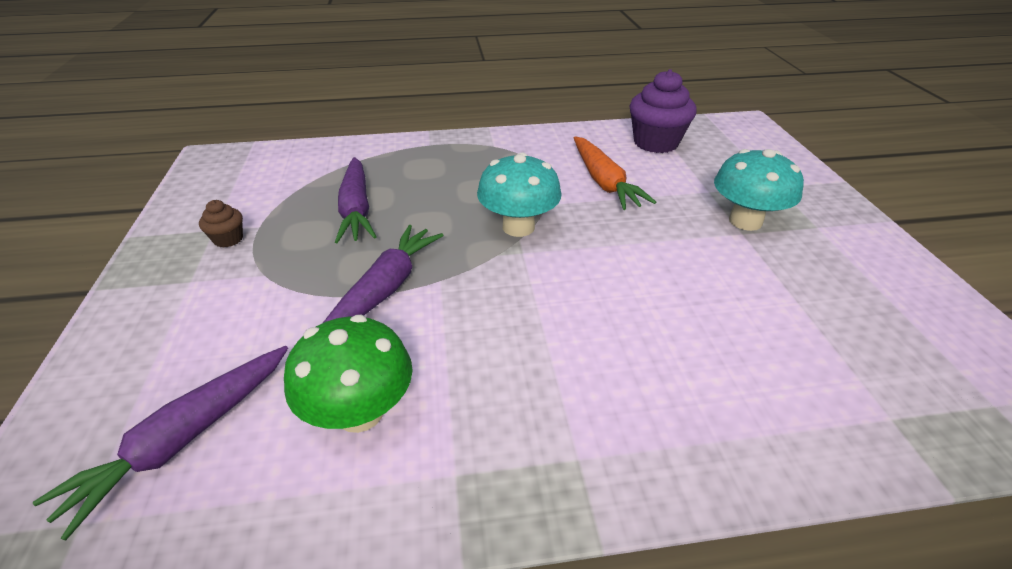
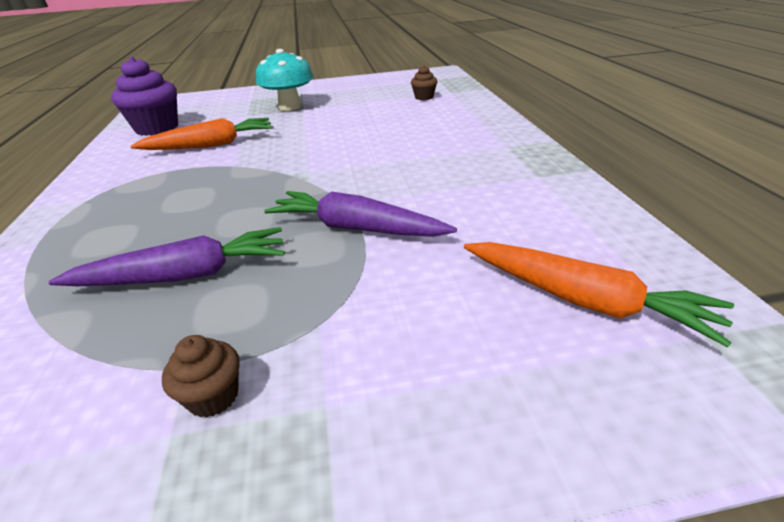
camera: 90 degrees left, 5 degrees down
purple carrot [33,346,288,541] -> orange carrot [464,242,734,347]
green mushroom [284,315,413,433] -> none
turquoise mushroom [477,152,562,237] -> none
none -> brown cupcake [411,65,438,100]

